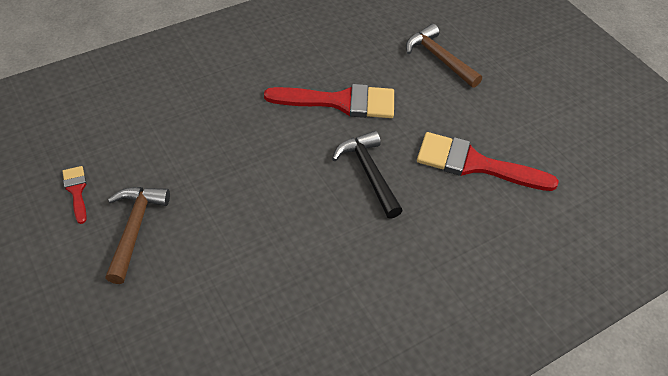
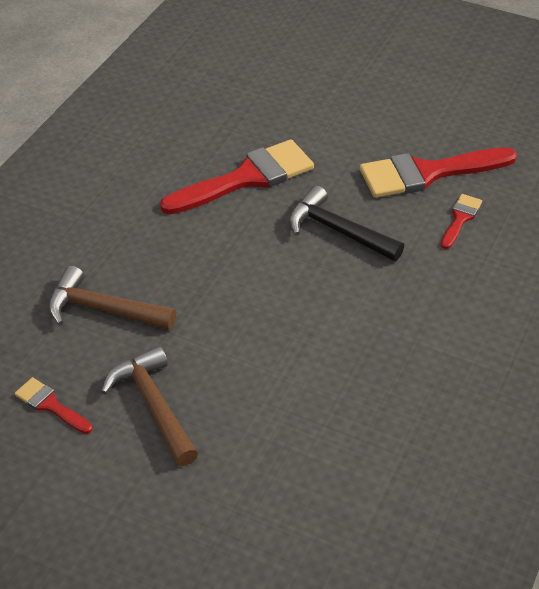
camera: 30 degrees left, 5 degrees down
brown hammer [406,24,482,88] -> brown hammer moved to [48,266,176,330]
none -> red brush [441,194,482,249]

